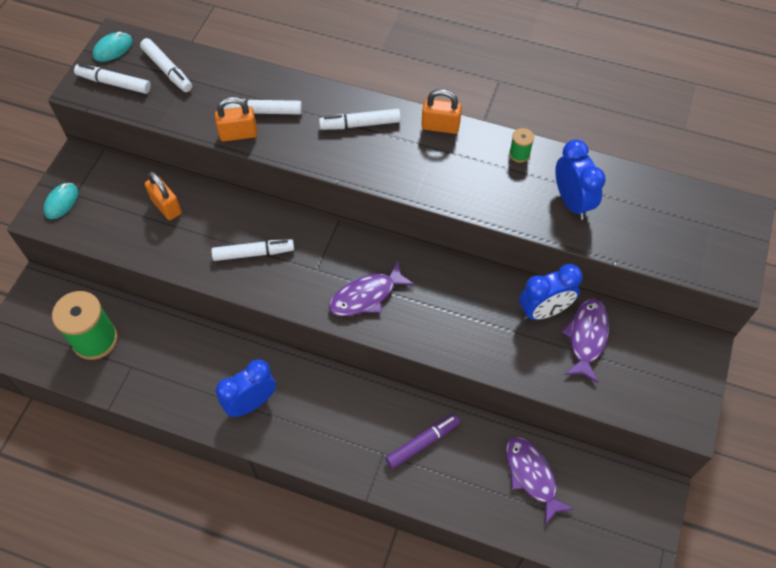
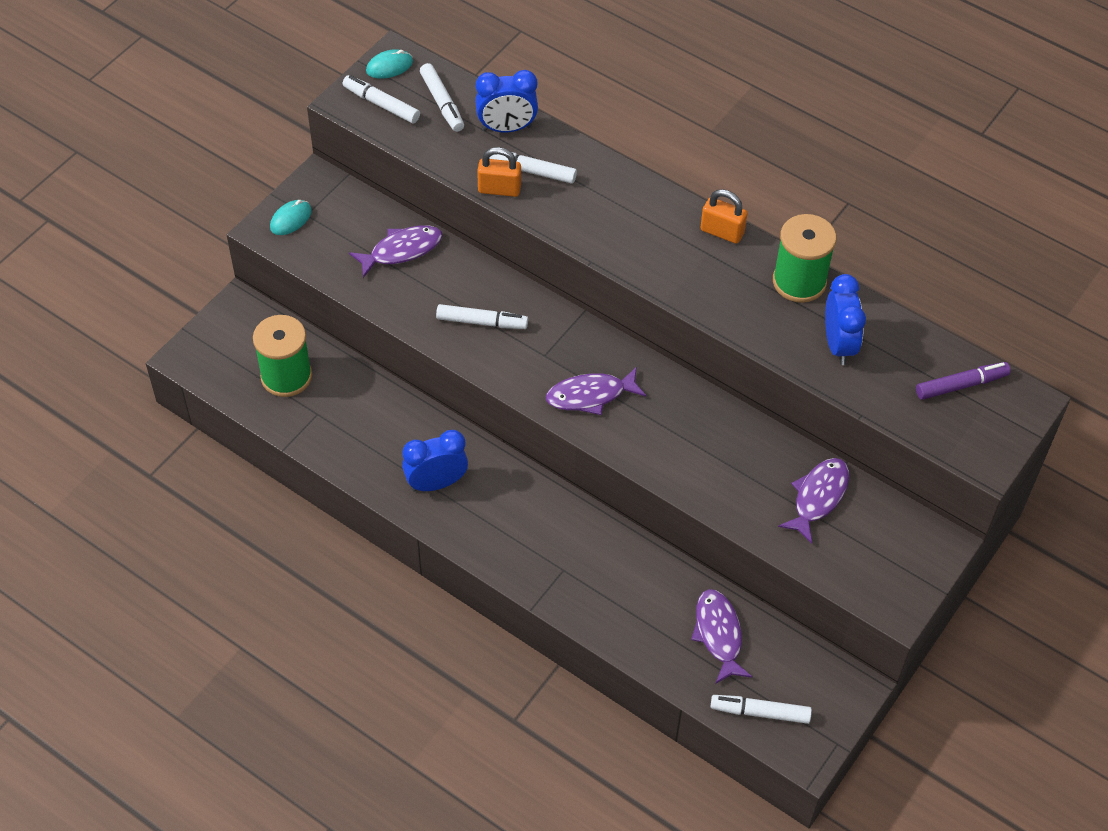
camera: 15 degrees right, 5 degrees down
orange padlock [145,171,182,220] -> purple fish [349,225,442,278]
white marker [319,109,401,130] -> white marker moved to [710,695,812,724]
purple marker [385,413,460,469] -> purple marker moved to [916,362,1011,400]
green spool [509,128,534,163] -> green spool [773,214,836,303], size x2.26
blue clock [519,264,583,320] -> blue clock moved to [475,70,538,132]

